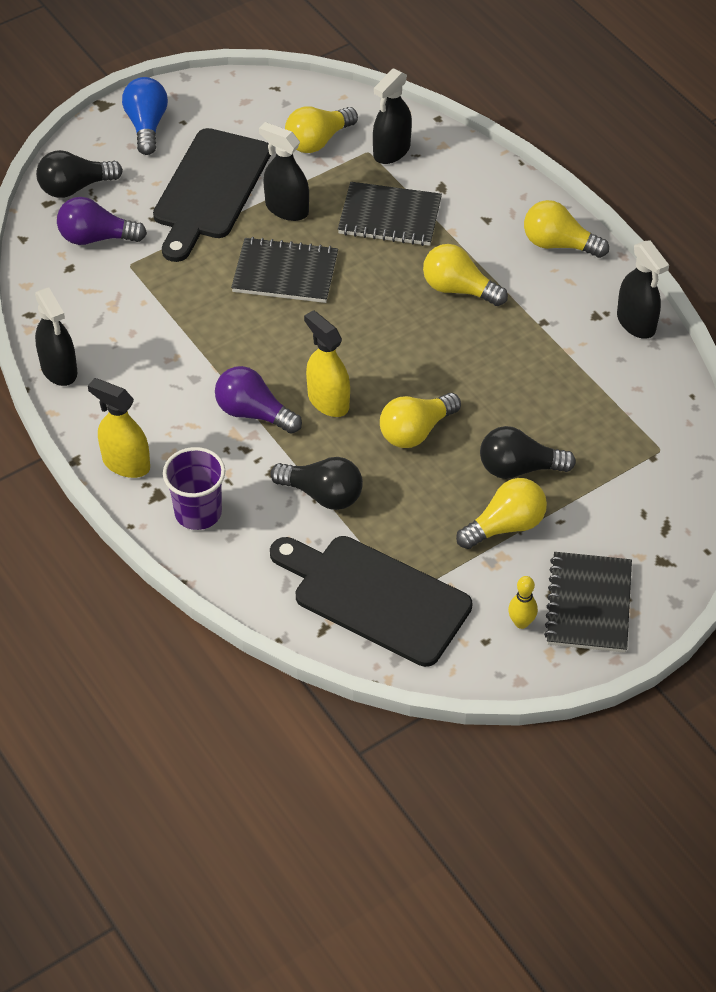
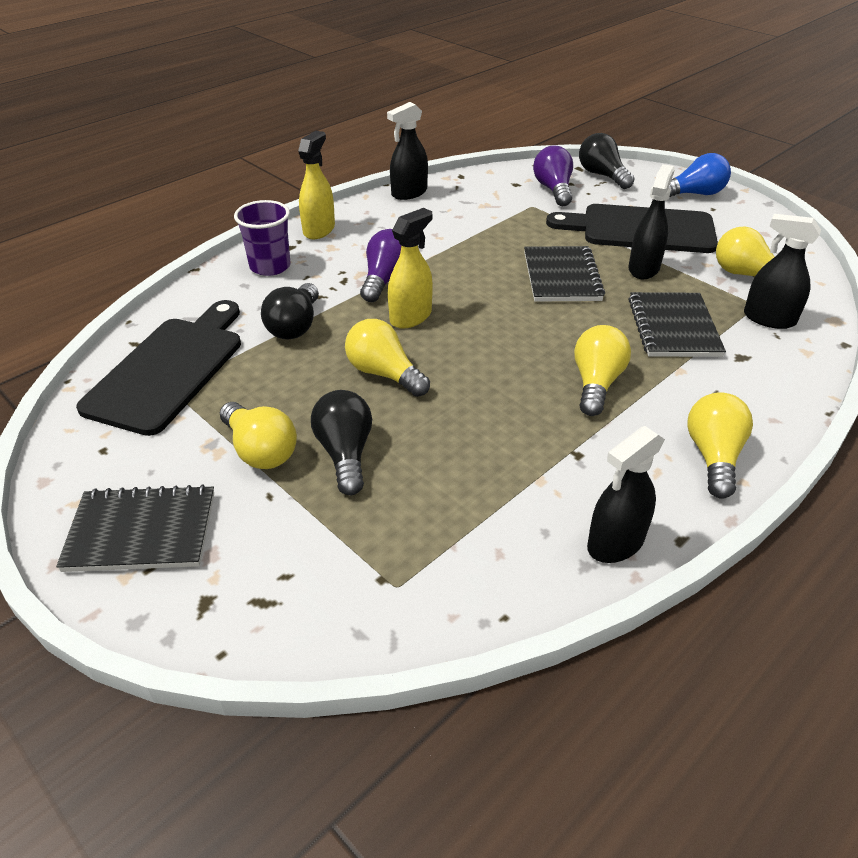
camera: 80 degrees right, 10 degrees down
yellow bowling pin [508,576,538,629] -> none

